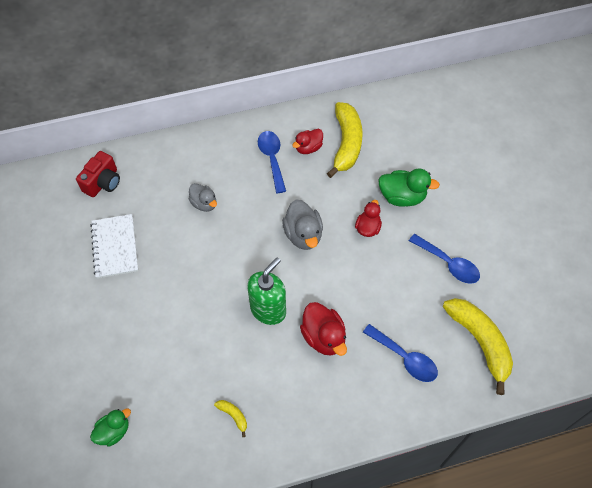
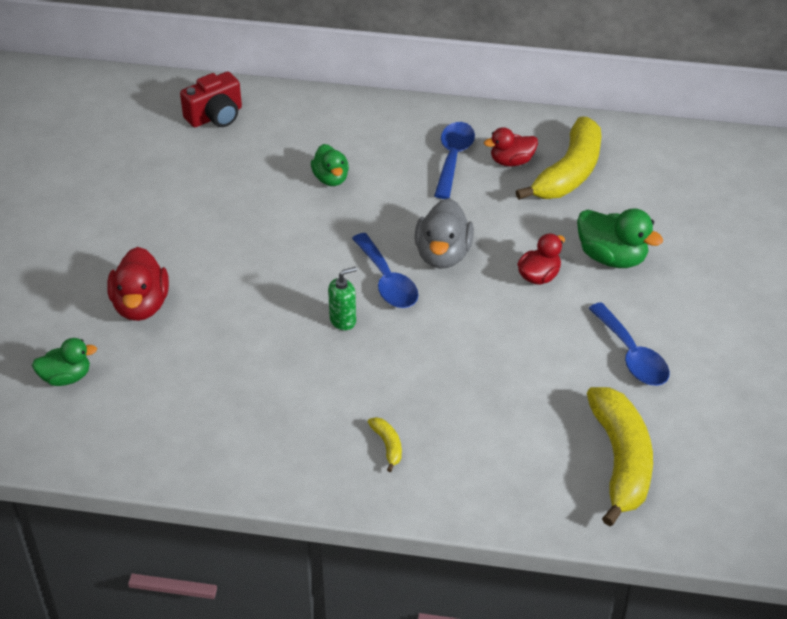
camera: 25 degrees right, 15 degrees down
white notebook [90,214,138,278] -> none
grey duck [189,183,217,212] -> green duck [311,144,349,186]
yellow banana [214,400,247,437] -> yellow banana moved to [368,417,402,472]
green soap dispenser [247,257,286,325] -> green soap dispenser [328,267,357,331], size x0.55
red duck [300,302,347,356] -> red duck moved to [107,247,169,321]
blue spoon [363,324,438,382] -> blue spoon moved to [352,233,418,308]

